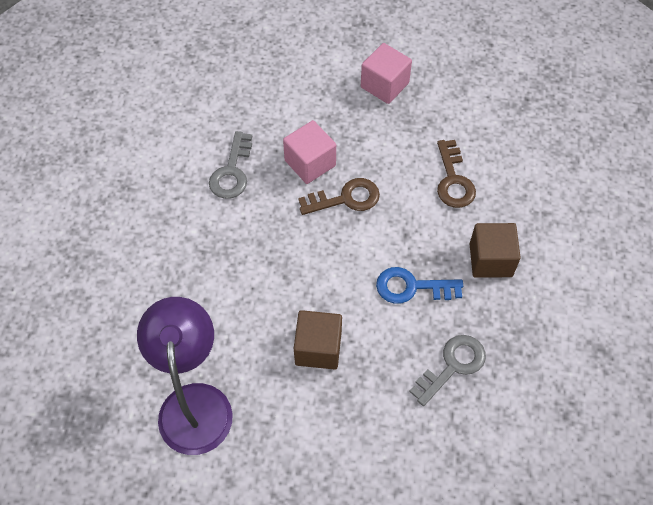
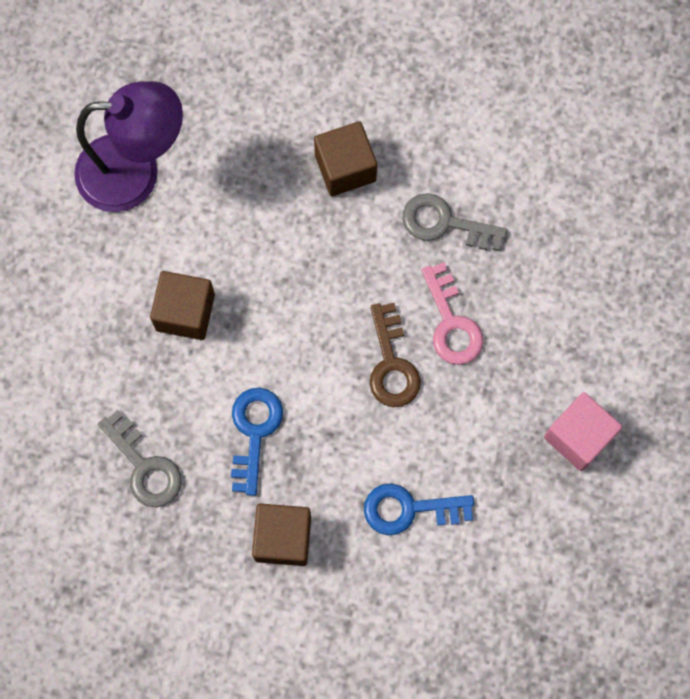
camera: 95 degrees right, 15 degrees up
pink cube [283,120,336,184] -> pink key [421,263,483,365]
brown key [437,140,476,208] -> blue key [364,483,474,535]
none -> brown cube [314,121,377,196]

